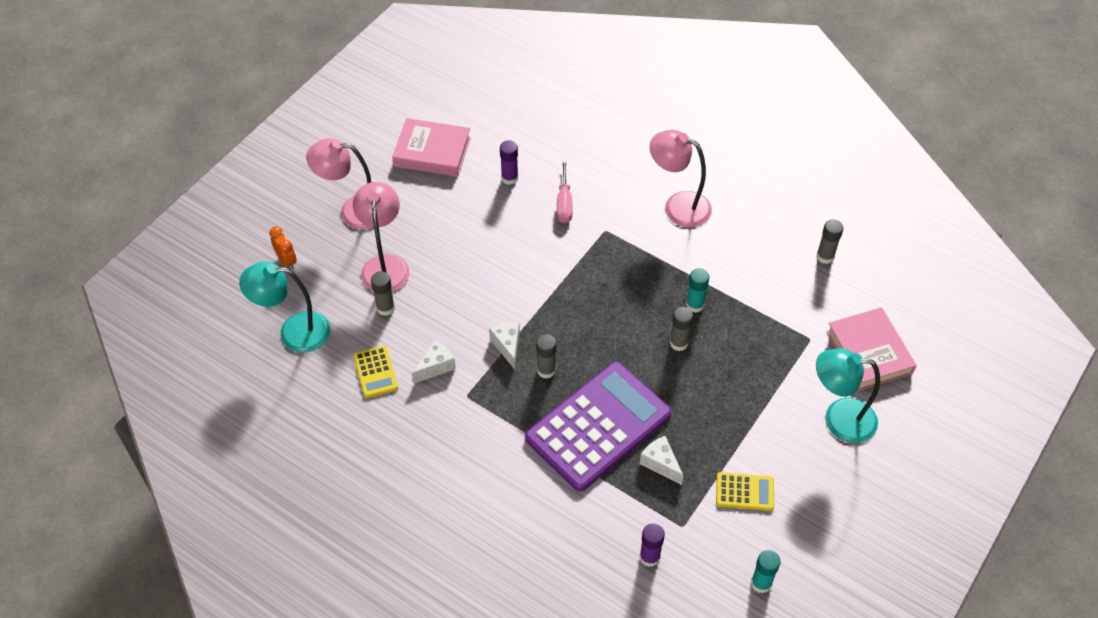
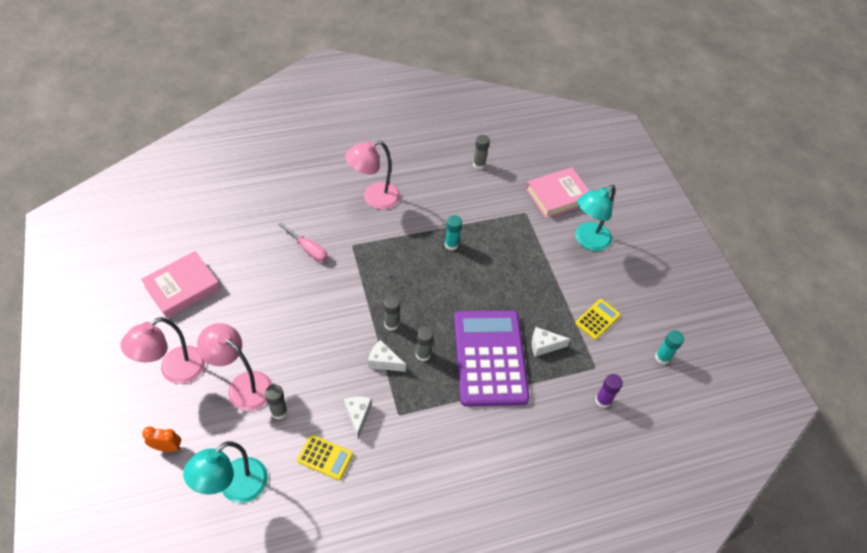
camera: 55 degrees left, 0 degrees up
purple glue stick [500,141,518,185] -> none
grey glue stick [670,307,693,351] -> grey glue stick moved to [384,295,400,331]
pink book [826,307,916,391] -> pink book turned 45 degrees counterclockwise [526,167,589,218]

